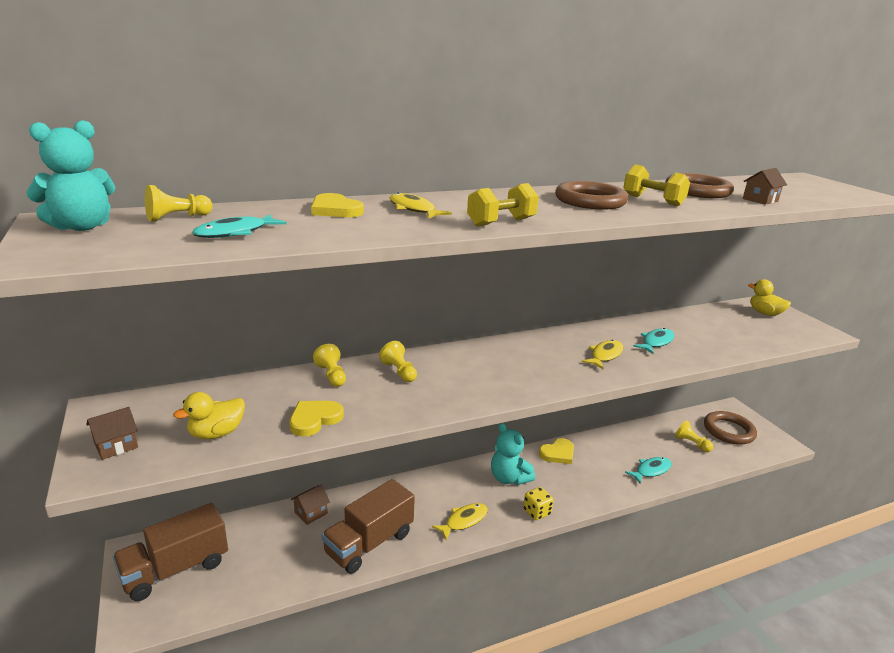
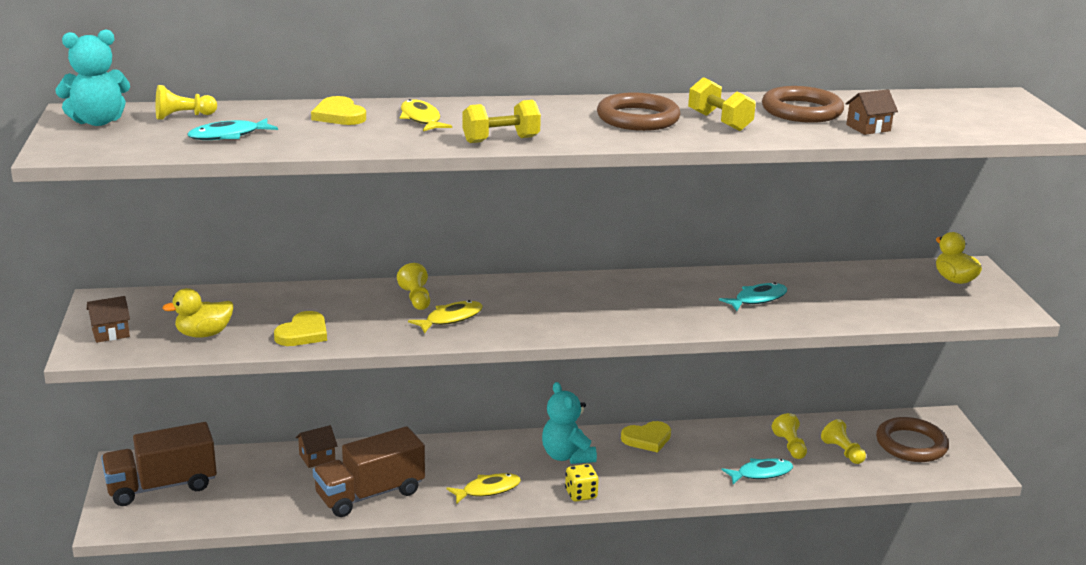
camera: 15 degrees right, 0 degrees up
yellow heart [290,401,344,437] -> yellow heart turned 150 degrees clockwise [274,311,327,346]
yellow pawn [313,344,346,387] -> yellow pawn moved to [772,413,807,459]
yellow fish [582,340,623,369] -> yellow fish moved to [408,300,483,333]

